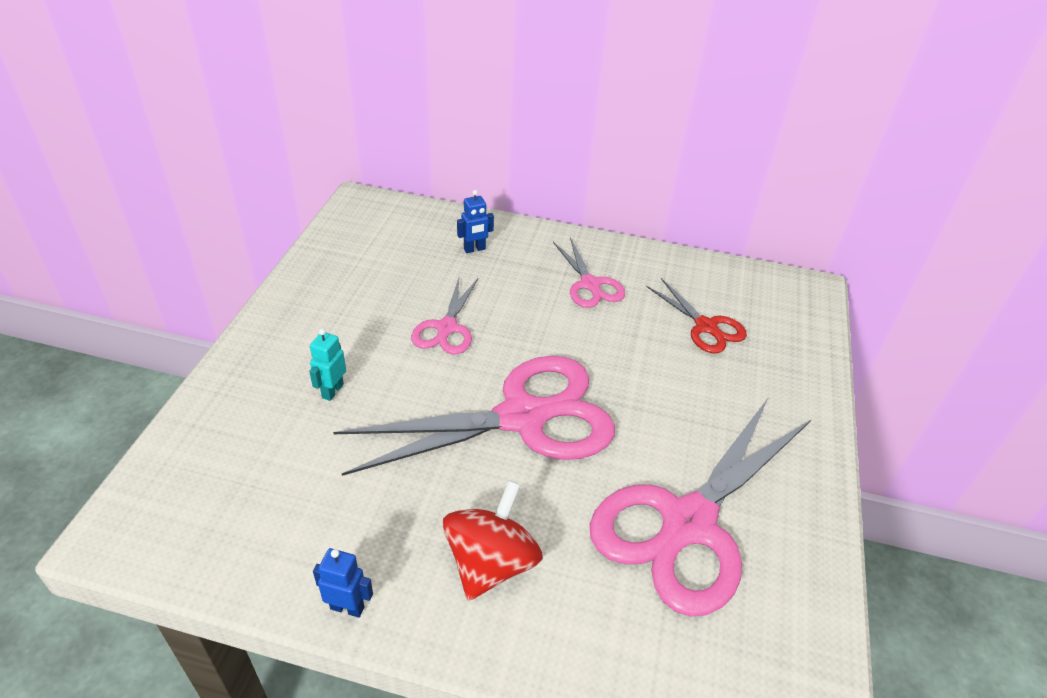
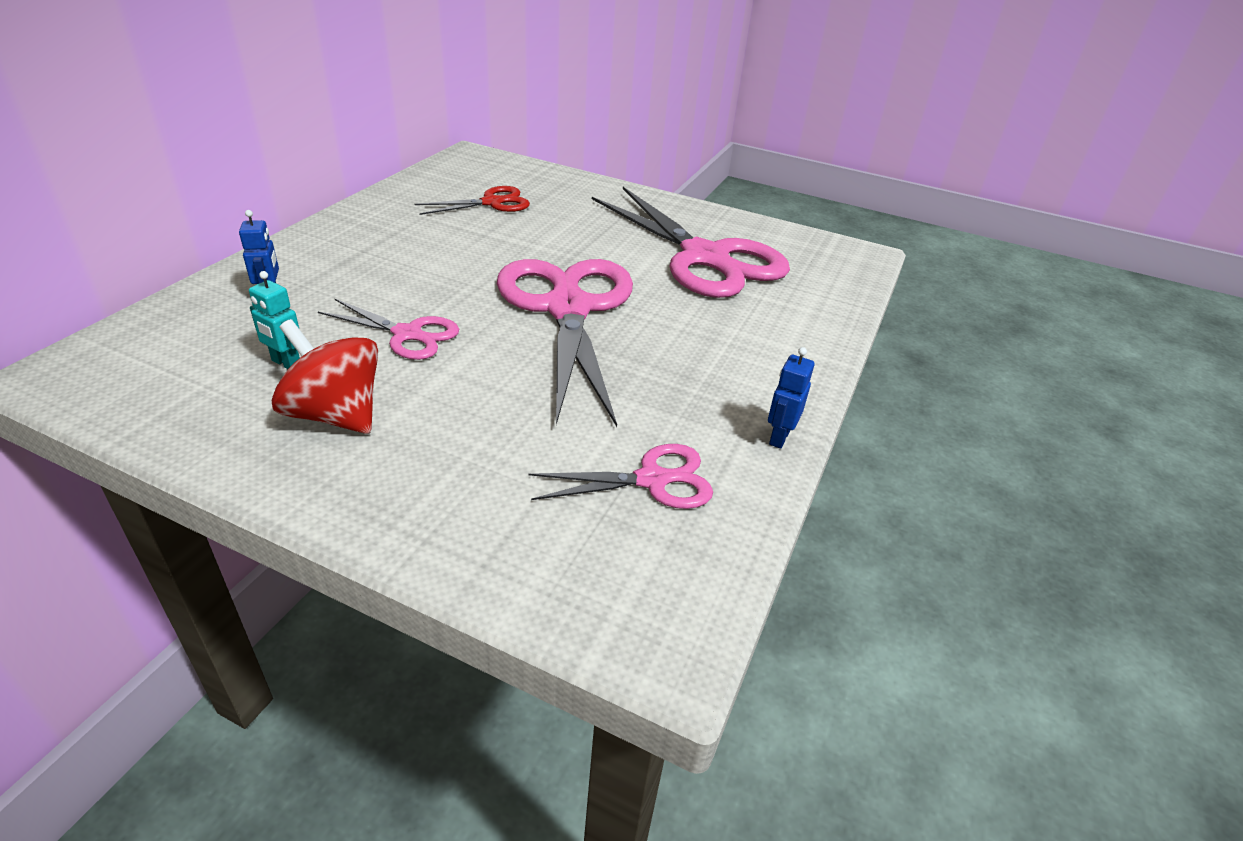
camera: 80 degrees left, 5 degrees down
turquoise robot [309,329,346,401] -> turquoise robot moved to [249,271,300,369]
red spinning top [443,480,543,601] -> red spinning top moved to [271,319,378,434]
pink scissors [553,238,625,308] -> pink scissors moved to [528,444,713,509]

